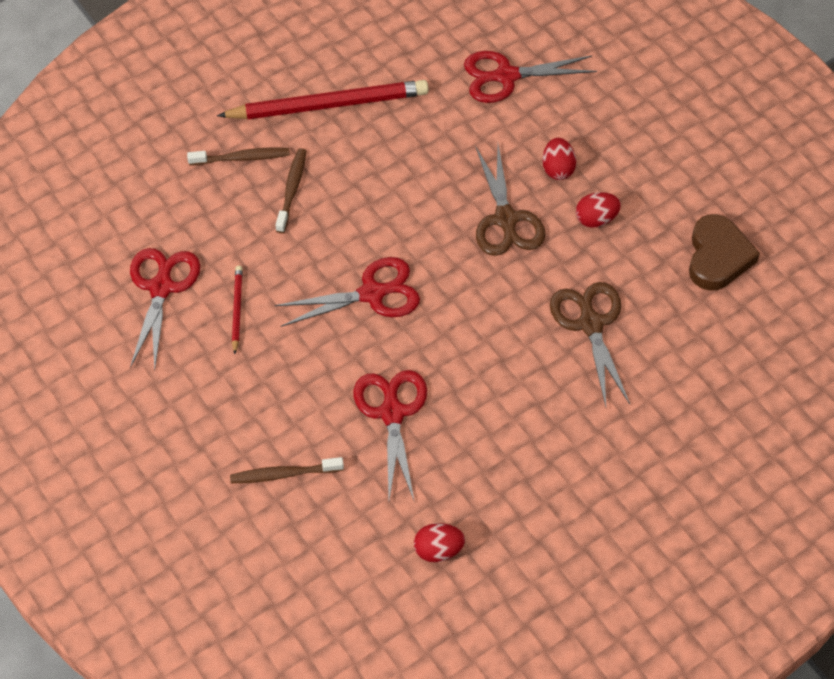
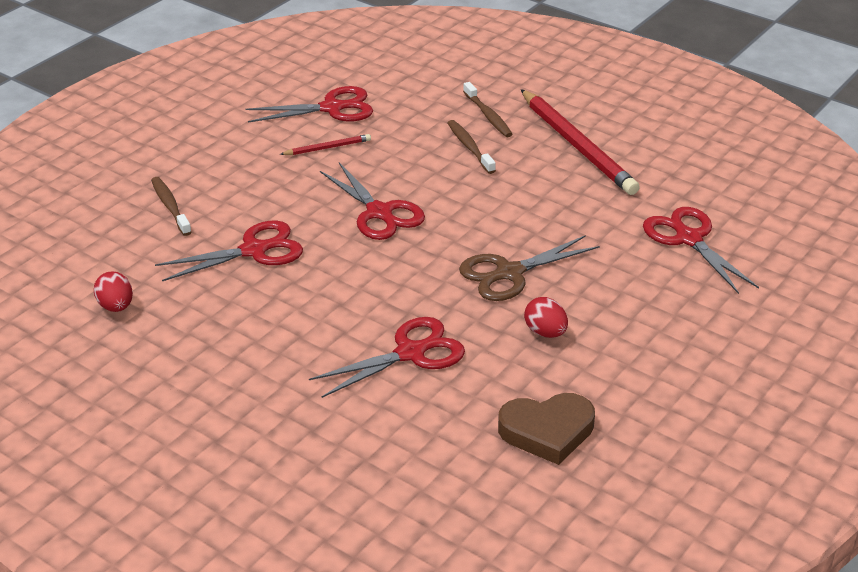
camera: 70 degrees right, 20 degrees down
brown toothbrush [275,148,306,233] -> brown toothbrush turned 105 degrees counterclockwise [448,120,496,174]
red egg [542,138,576,180] -> none
brown scissors [550,282,630,407] -> red scissors [309,317,465,398]

